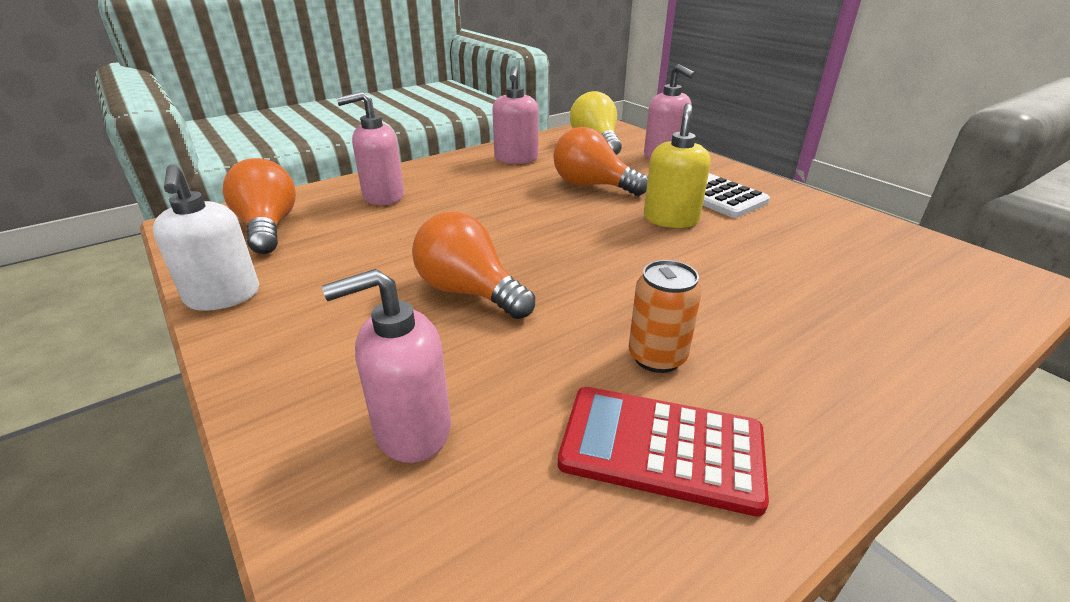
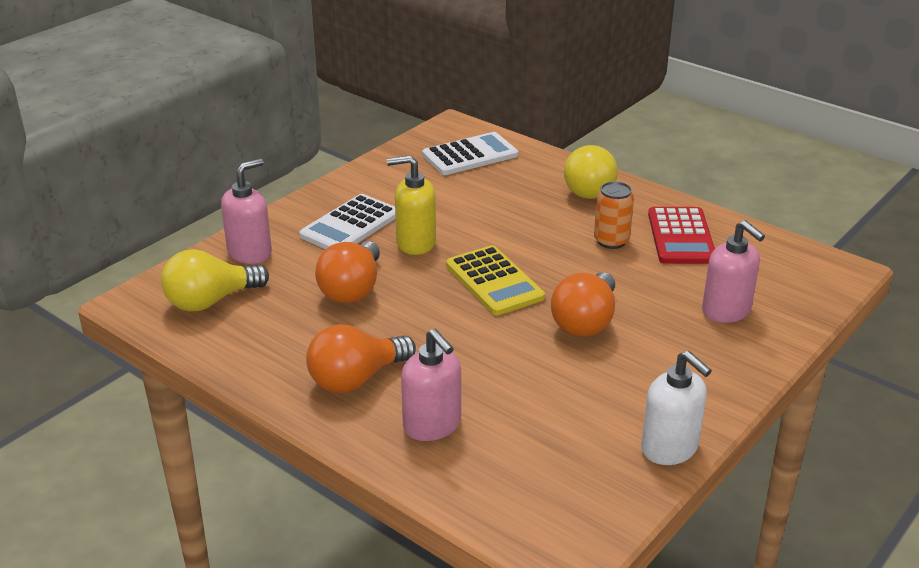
camera: 105 degrees left, 0 degrees up
white soap dispenser [153,164,259,311] -> white soap dispenser turned 90 degrees clockwise [641,351,712,465]
orange light bulb [223,158,296,254] -> orange light bulb moved to [306,324,416,393]
pink soap dispenser [492,66,539,164] -> none
none -> white calculator [422,132,518,175]
none -> yellow calculator [446,245,545,315]
none -> yellow light bulb [564,145,618,199]

